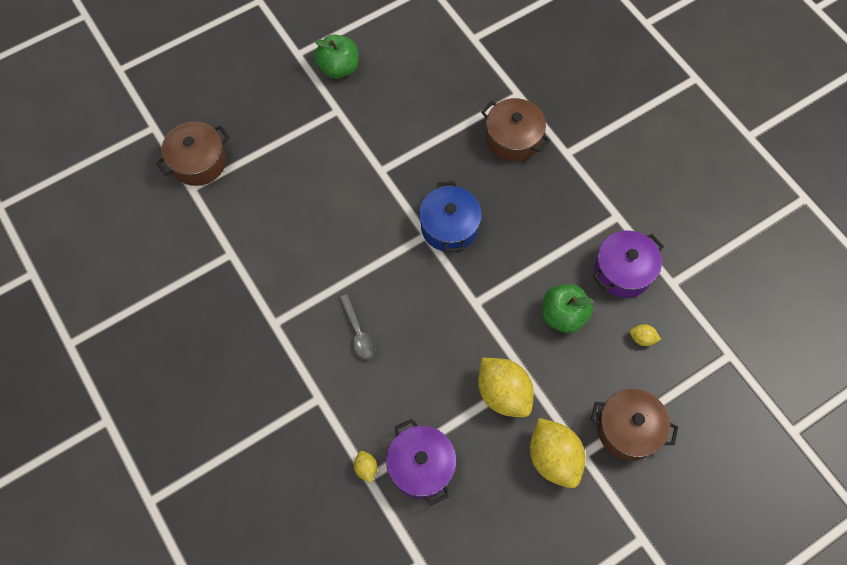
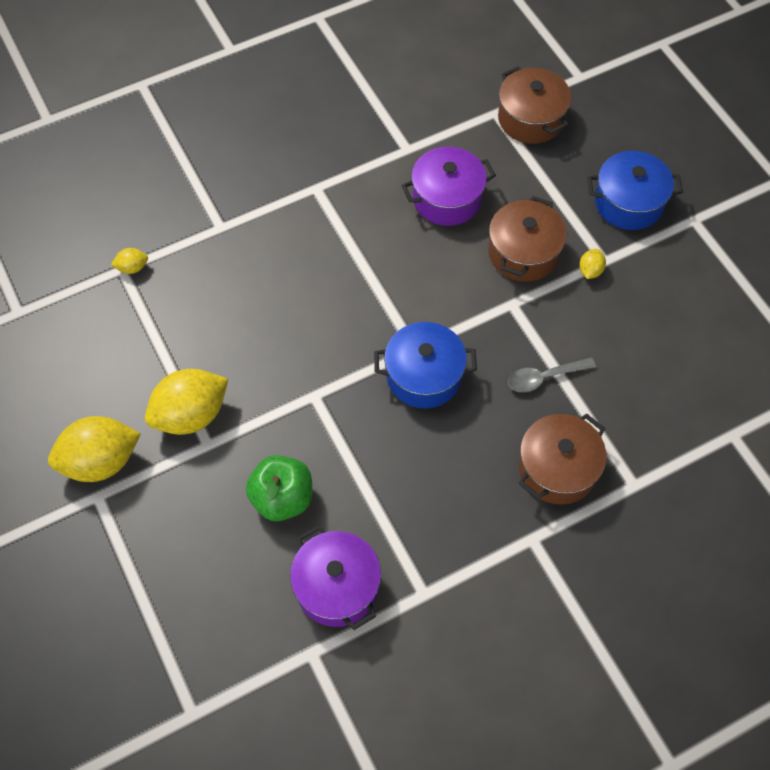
camera: 95 degrees right, 5 degrees down
green apple [314,34,358,79] -> none
grey spoon [339,294,375,360] -> grey spoon moved to [508,357,596,392]
purple pot [386,419,457,506] -> purple pot moved to [401,147,496,226]
brown pot [591,389,678,460] -> brown pot moved to [488,196,567,282]
yellow lemon [630,324,661,346] -> yellow lemon moved to [579,249,606,279]
none -> blue pot [587,151,683,230]

